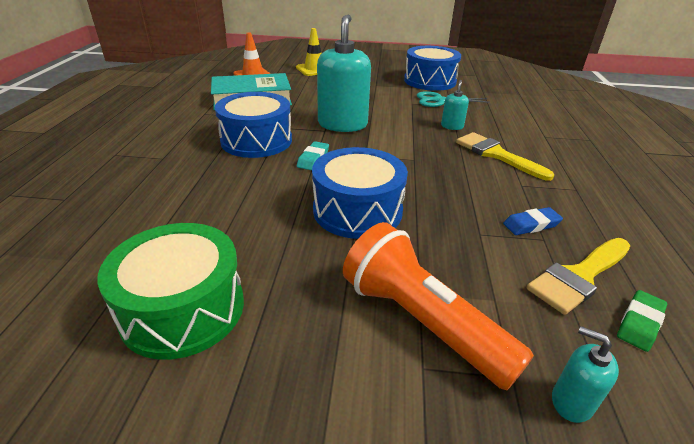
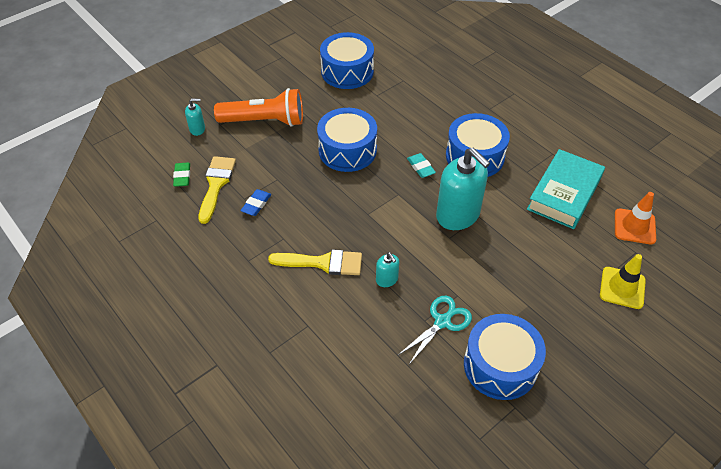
camera: 135 degrees right, 15 degrees up
green drum [97,223,244,360] -> blue drum [320,32,374,89]

